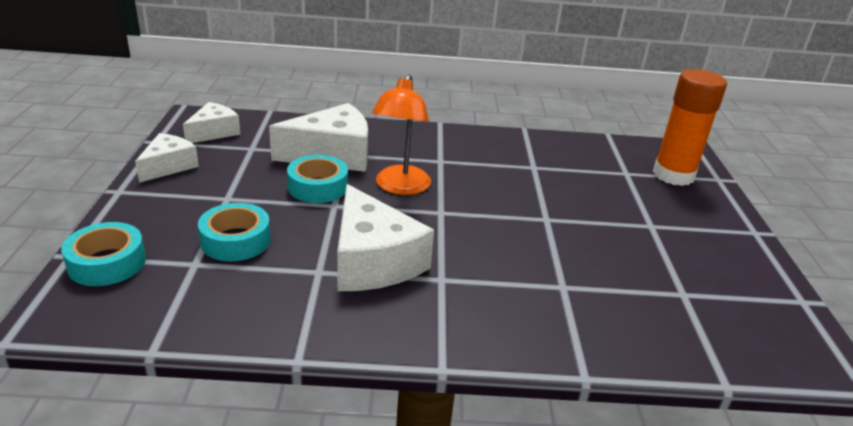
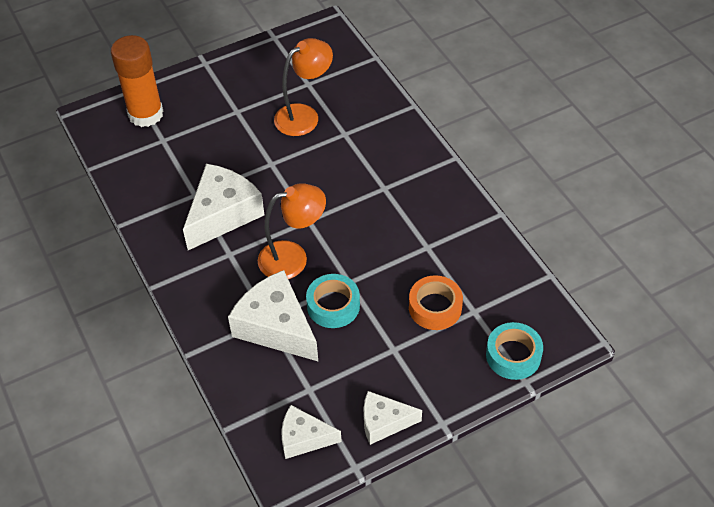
camera: 115 degrees left, 20 degrees up
turquoise tape [198,203,271,261] -> orange tape [409,275,463,330]
white cheese [337,184,434,291] -> white cheese moved to [183,164,265,250]
none -> orange lamp [274,38,333,136]

